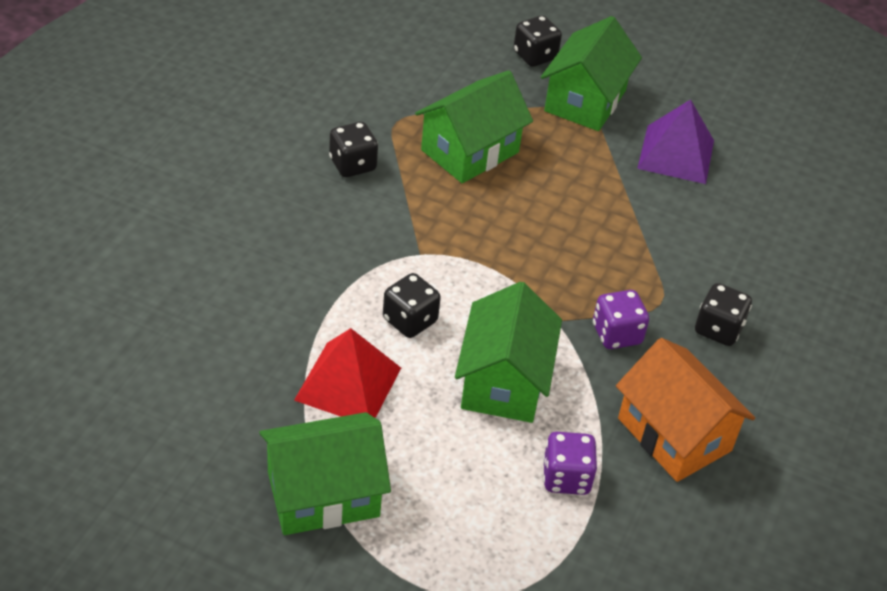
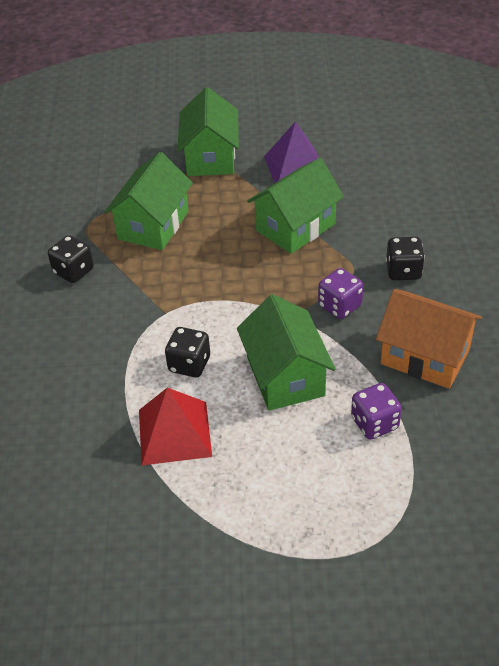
camera: 20 degrees left, 0 degrees up
green house [259,412,391,535] -> green house moved to [247,158,344,254]
black dice [513,16,562,67] -> none

